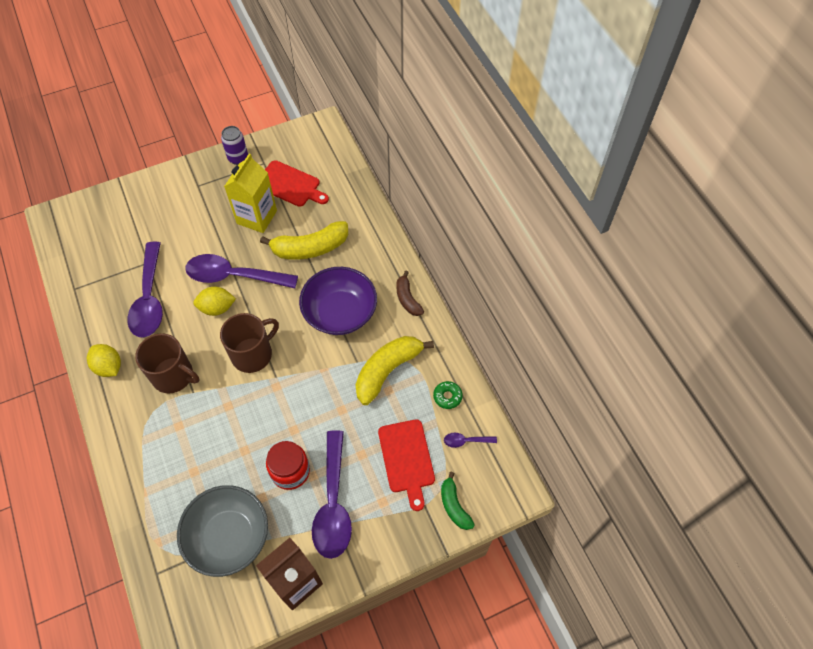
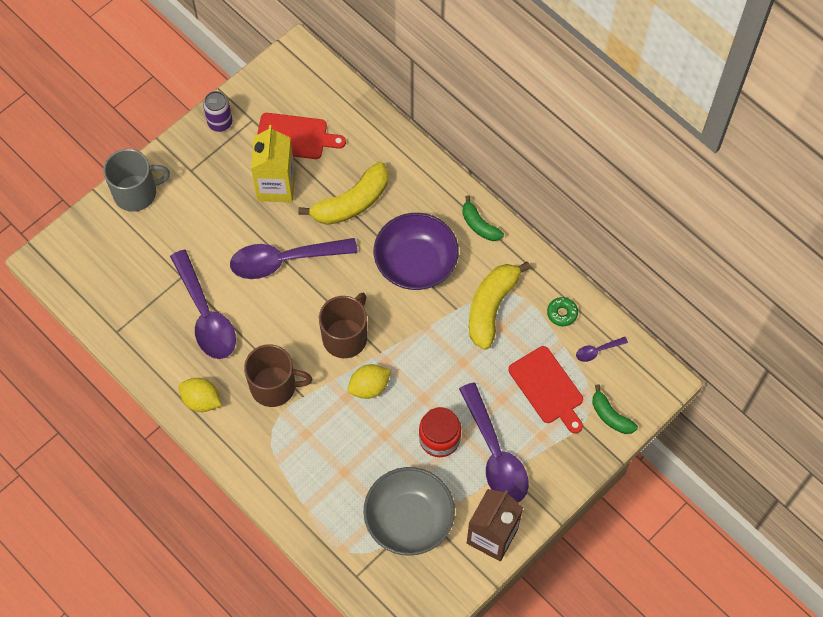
camera: 20 degrees left, 5 degrees up
yellow lemon [193,287,236,316] -> yellow lemon moved to [348,364,391,399]
brown banana [396,271,424,316] -> green banana [462,195,504,241]
none -> grey mug [103,149,170,212]

